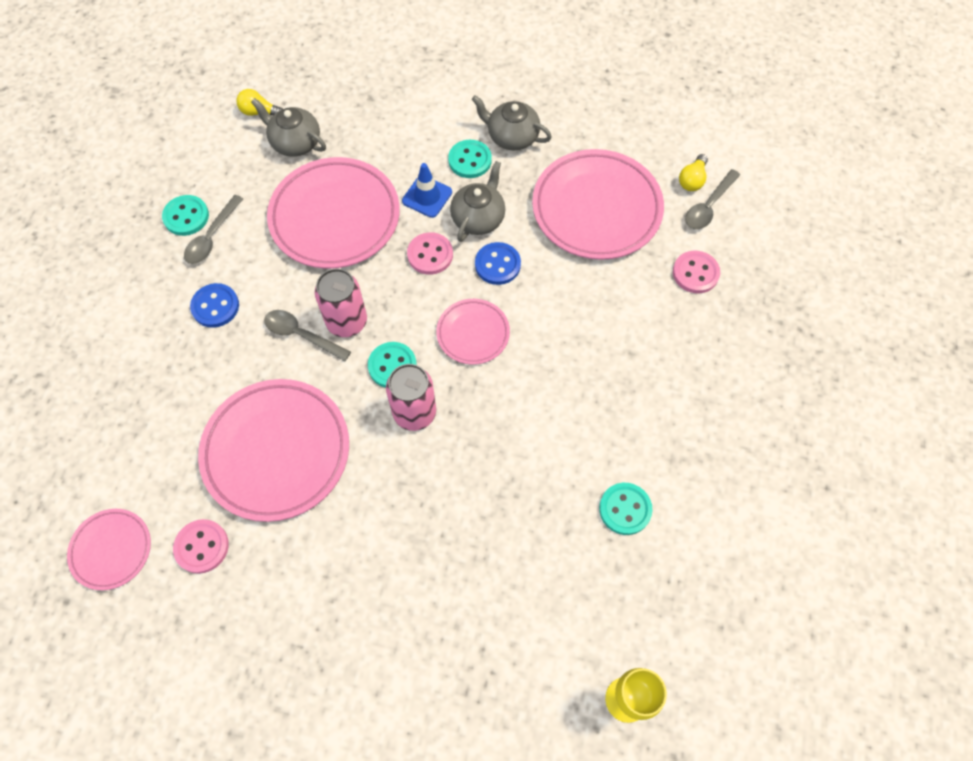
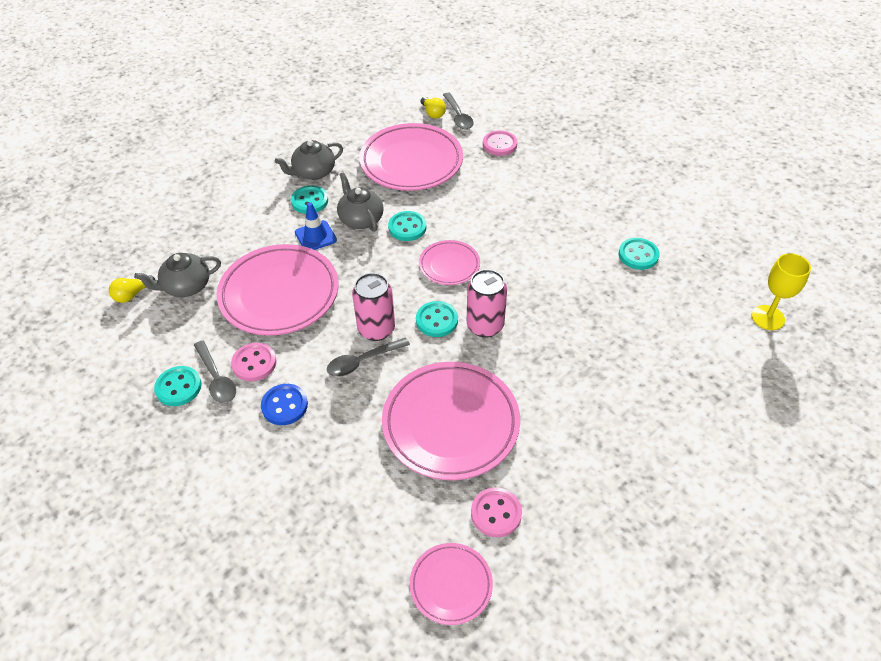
camera: 55 degrees left, 15 degrees down
pink button [407,232,453,275] -> pink button moved to [231,343,277,381]
blue button [475,242,521,285] -> turquoise button [388,211,426,241]

